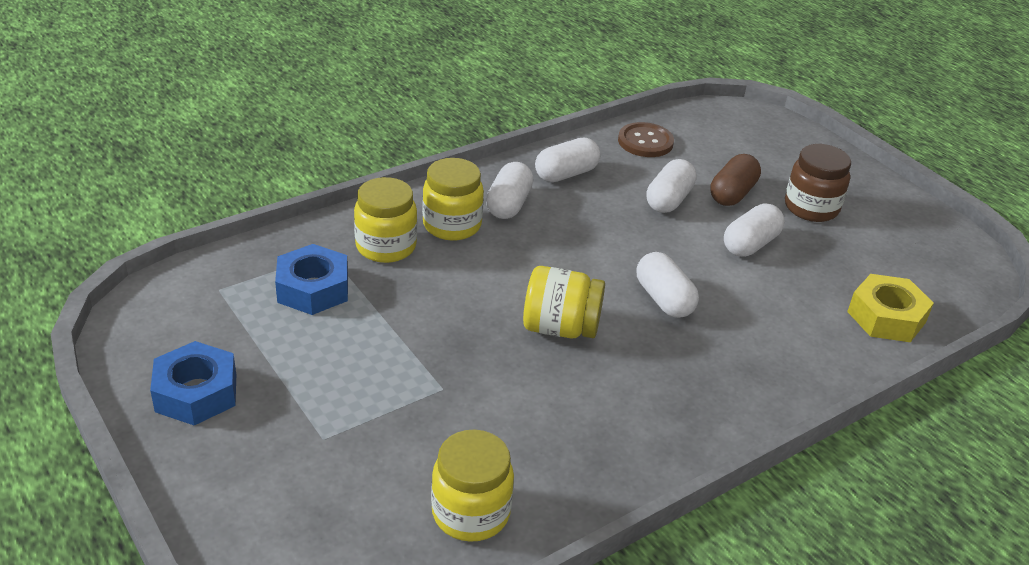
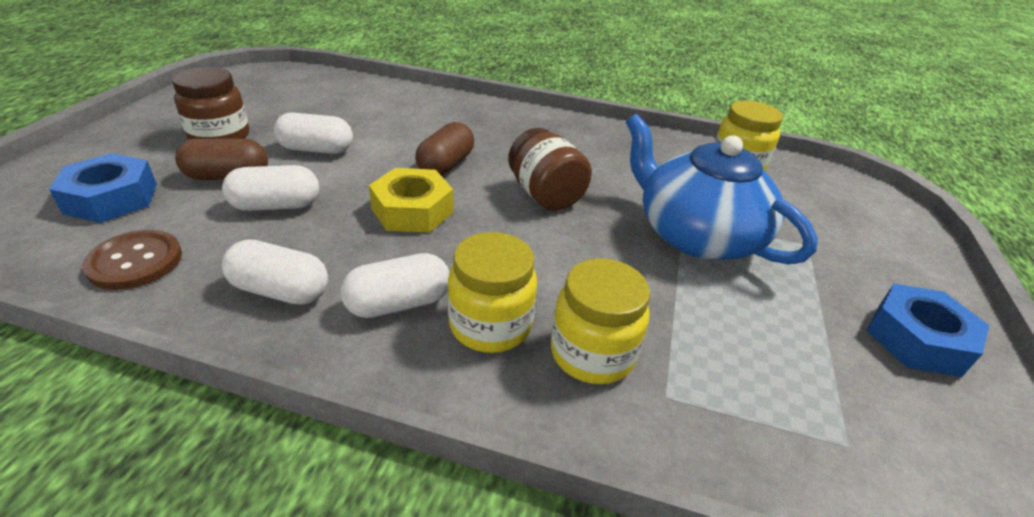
camera: 130 degrees left, 0 degrees up
blue nut [275,244,348,315] -> blue nut moved to [49,153,157,223]
yellow jar [523,266,605,338] -> brown jar [508,128,592,211]
white capsule [637,252,699,318] -> brown capsule [415,122,474,176]
yellow nut [847,274,934,342] -> yellow nut moved to [369,168,453,233]
none -> blue teapot [626,114,818,264]

